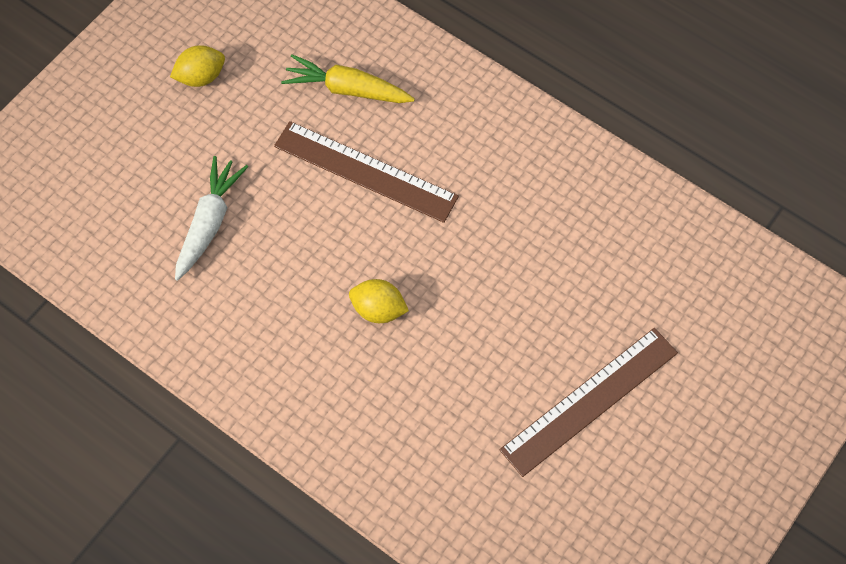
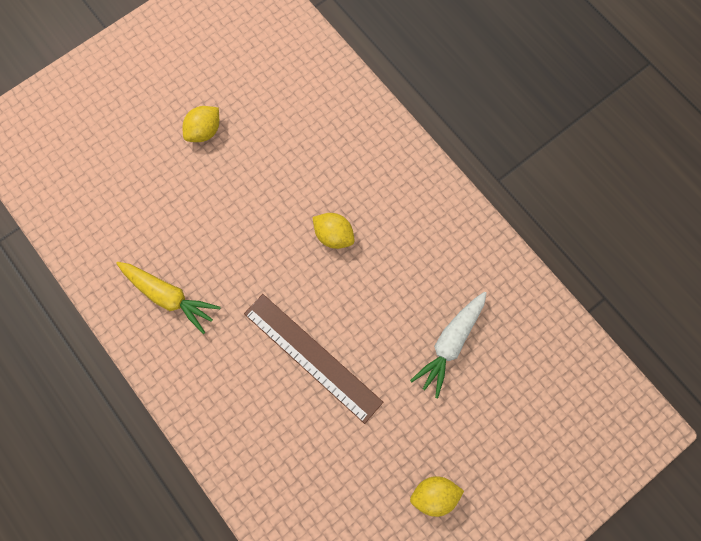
camera: 165 degrees left, 10 degrees up
yellow carrot [281,54,415,103] -> yellow carrot moved to [116,262,221,334]
brown ruler [500,328,678,477] -> yellow lemon [183,106,219,142]

